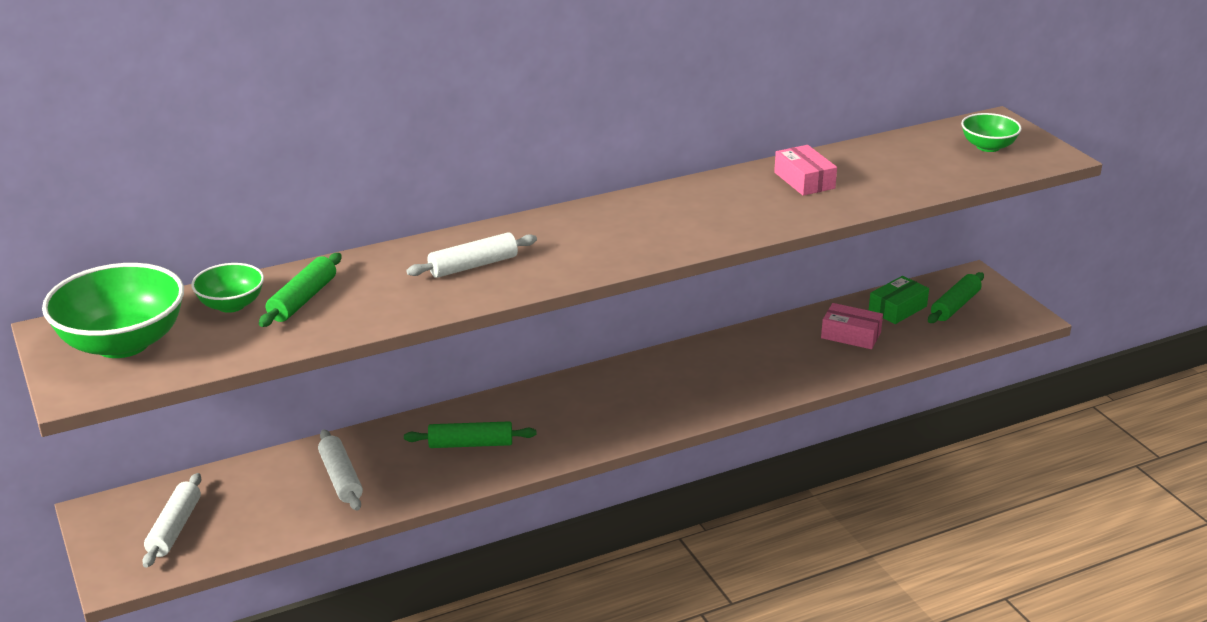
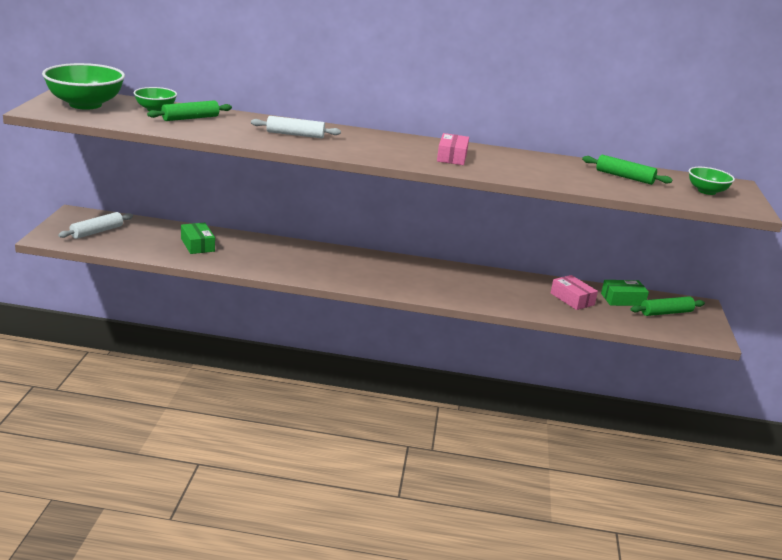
camera: 30 degrees right, 5 degrees down
white rolling pin [318,429,363,511] -> green box [181,223,215,254]
green rolling pin [404,421,536,448] -> green rolling pin moved to [582,155,673,185]
pink box [774,145,837,196] -> pink box moved to [437,133,469,165]

